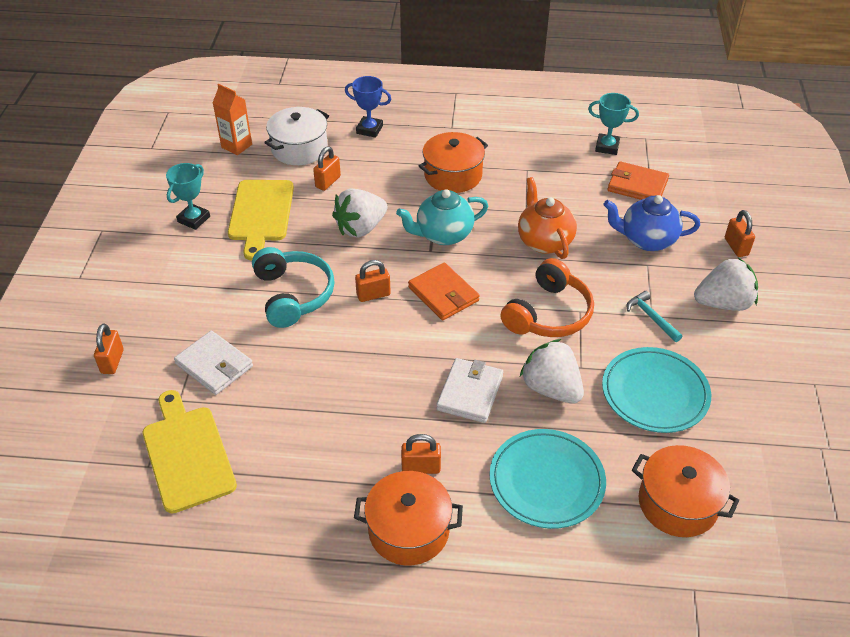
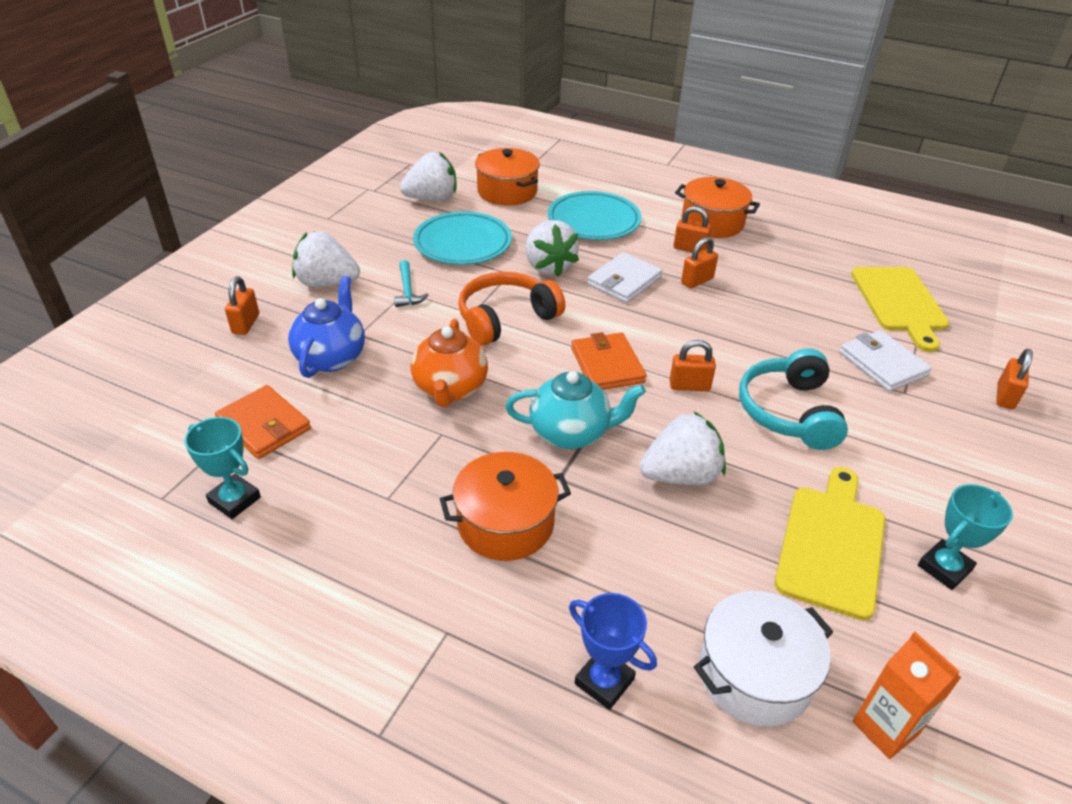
camera: 160 degrees left, 5 degrees down
orange padlock [313,146,341,191] -> orange padlock moved to [681,237,718,289]
blue teapot [604,195,700,251] -> blue teapot turned 105 degrees counterclockwise [288,276,365,378]
none -> white strawberry [400,152,456,201]

